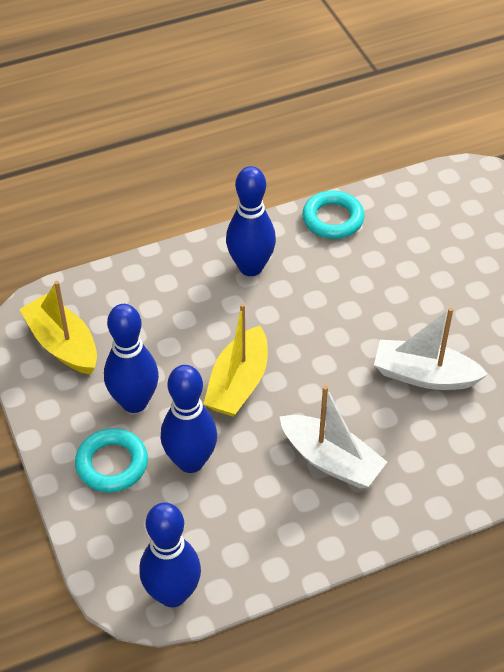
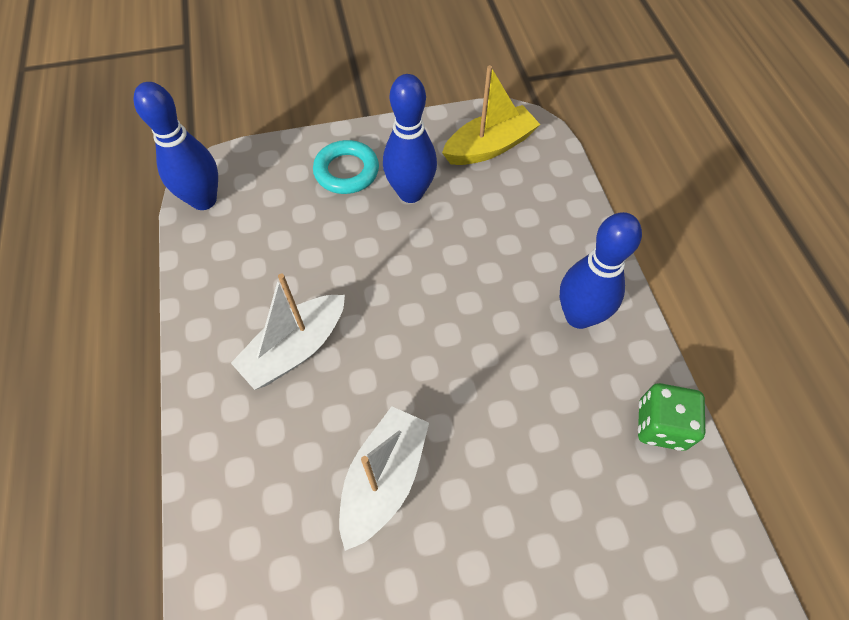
camera: 100 degrees right, 10 degrees up
blue bowling pin [161,365,217,473] -> none
yellow boat [204,303,268,417] -> none
turquoise ring [302,191,365,239] -> green dice [638,383,705,451]

